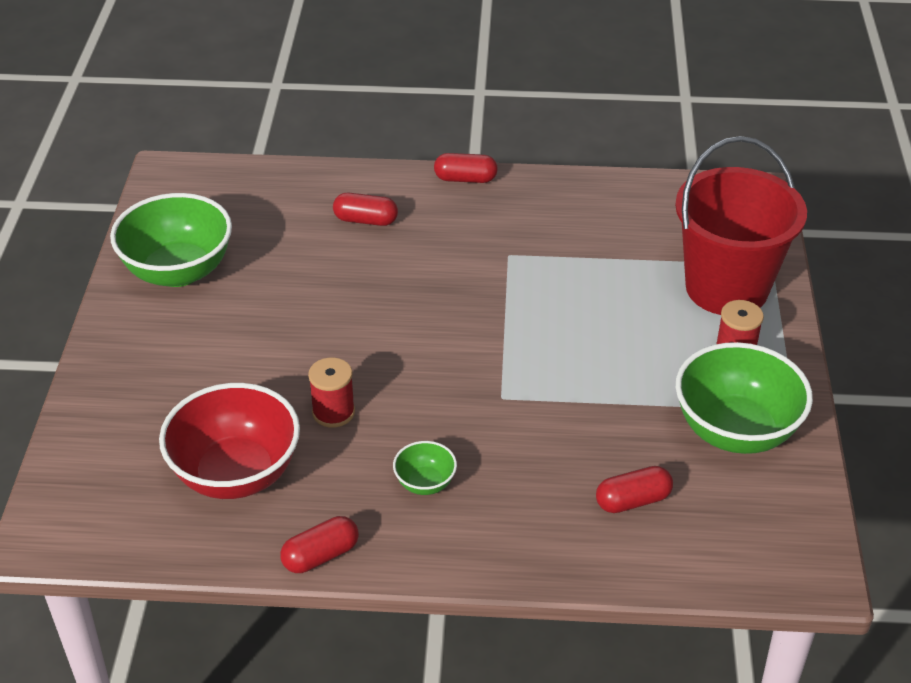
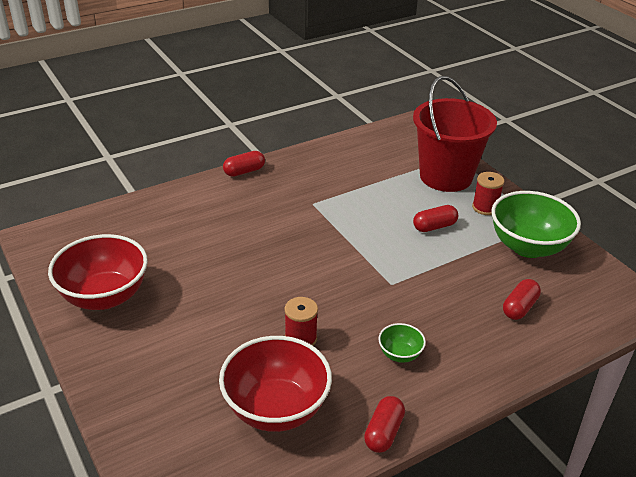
camera: 35 degrees left, 5 degrees down
green bowl [110,193,232,287] -> red bowl [48,234,148,310]
red capsule [333,193,398,226] -> red capsule moved to [413,205,458,232]

